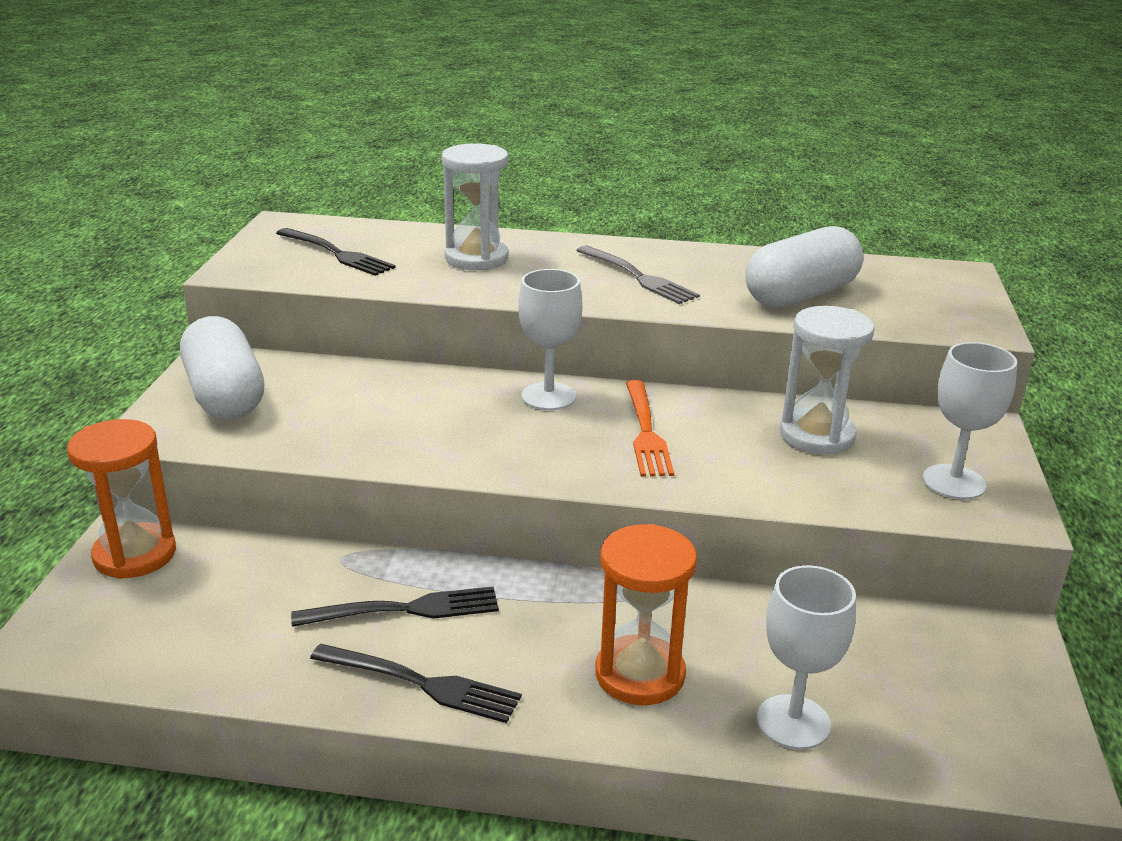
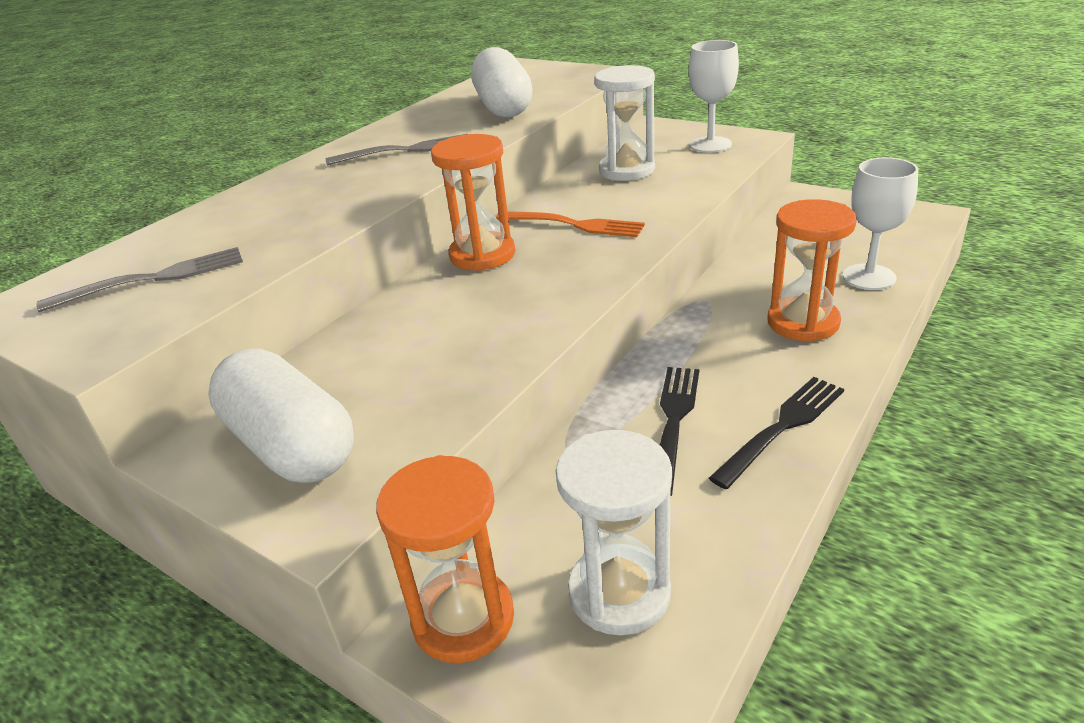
camera: 60 degrees left, 5 degrees up
white capsule [180,316,264,419] -> white capsule turned 45 degrees clockwise [208,349,354,483]
black fork [276,228,396,276] -> grey fork [36,247,243,312]
white hourglass [441,143,509,270] -> white hourglass moved to [555,430,672,636]
white goblet [518,269,582,410] -> orange hourglass [431,134,515,271]

